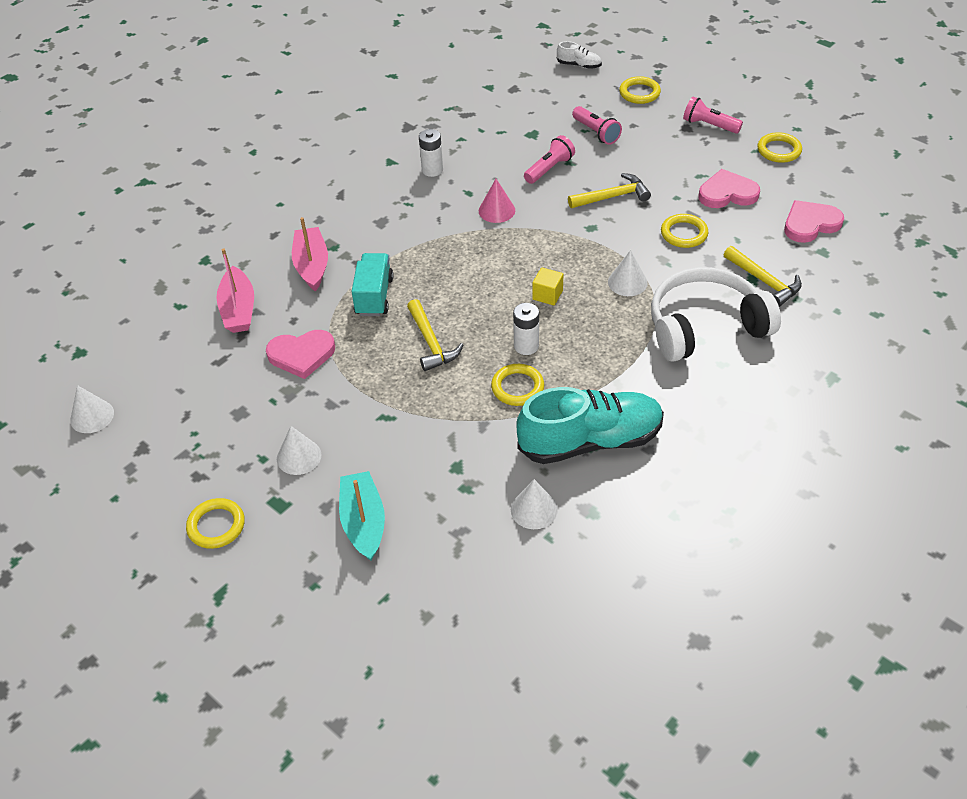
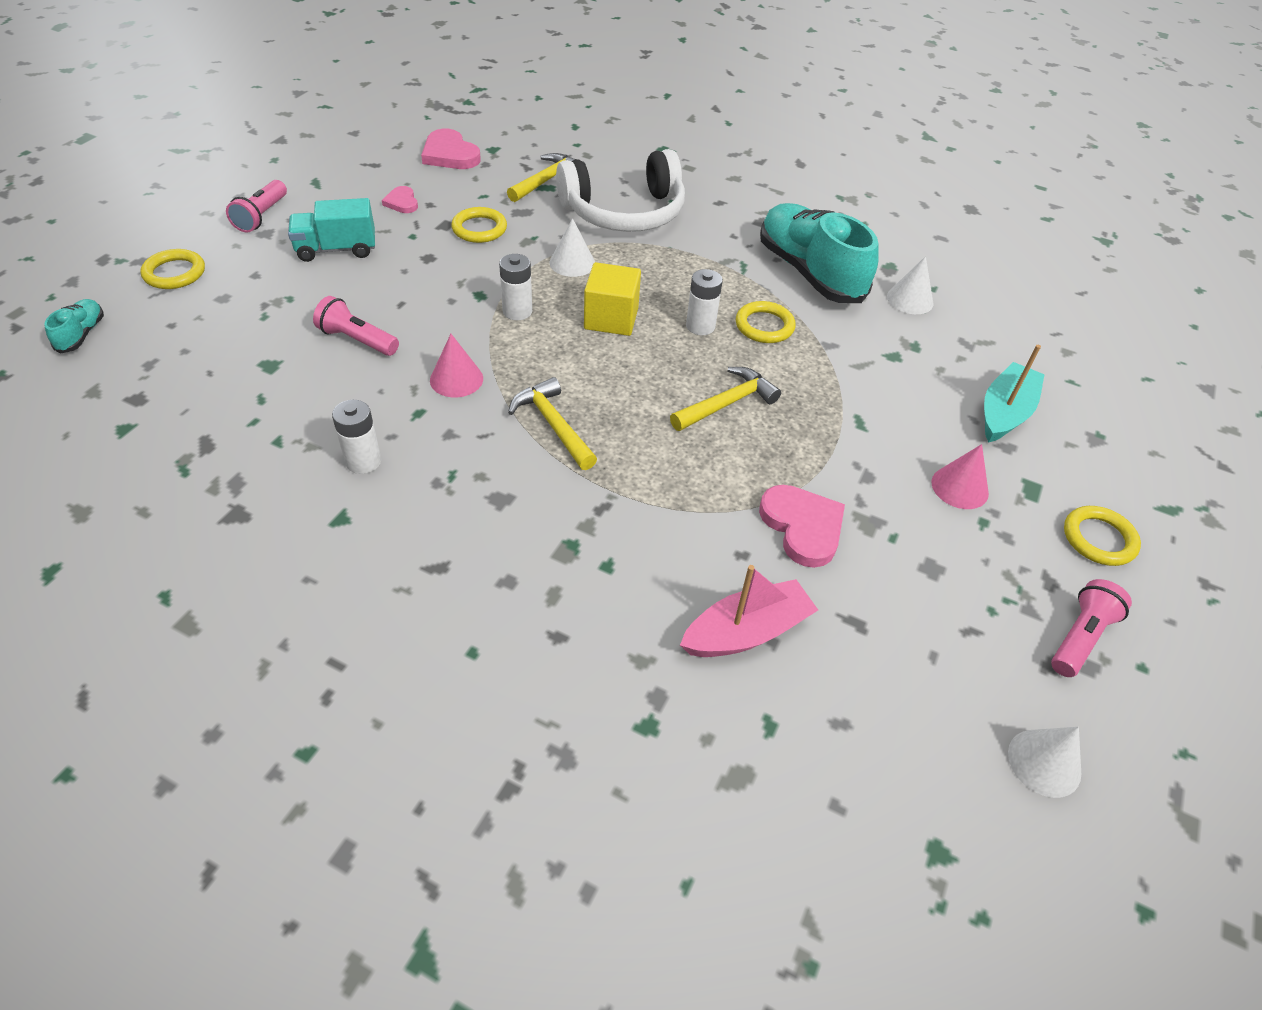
camera: 110 degrees left, 0 degrees up
white cone [277,426,321,475] -> pink cone [932,444,989,509]
pink boat [292,217,328,292] -> none
turquoise boat [339,471,385,561] -> turquoise boat turned 150 degrees clockwise [984,345,1045,443]
turquoise truck [351,253,394,316] -> turquoise truck moved to [288,198,375,262]
yellow cube [532,267,563,305] -> yellow cube [584,262,641,336], size x1.62
white shoe [557,41,602,69] -> turquoise shoe [44,299,104,353]
yellow hammer [568,173,651,208] -> yellow hammer moved to [508,377,597,470]
pink flashlight [572,106,622,145] -> pink flashlight moved to [1051,579,1132,677]
white headphones [651,267,781,362] -> white headphones turned 75 degrees counterclockwise [556,149,685,232]
pink heart [699,169,760,208] -> pink heart [382,186,418,213], size x0.57
yellow ring [757,132,802,163] -> none
none -> white battery [499,254,532,320]

